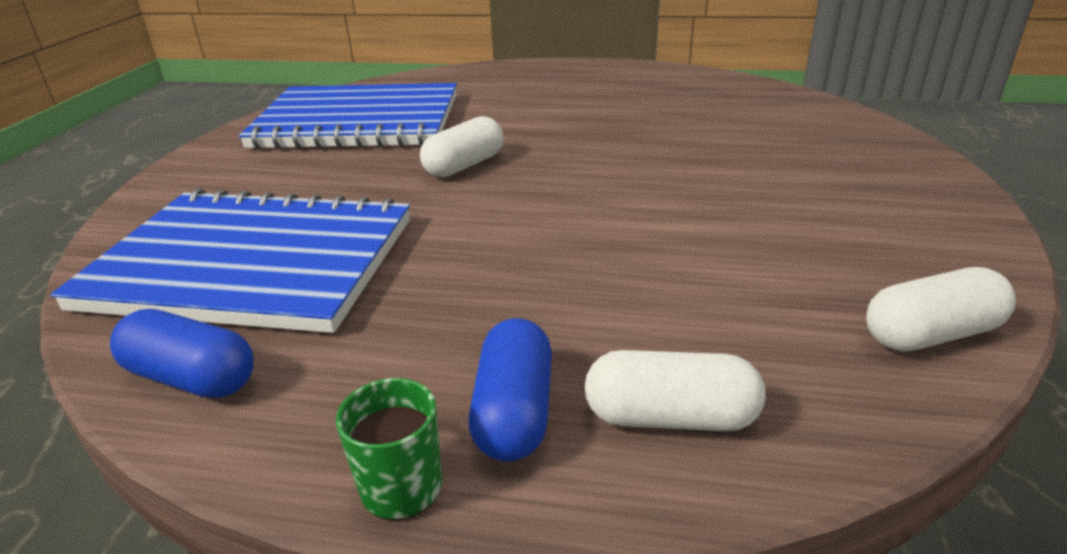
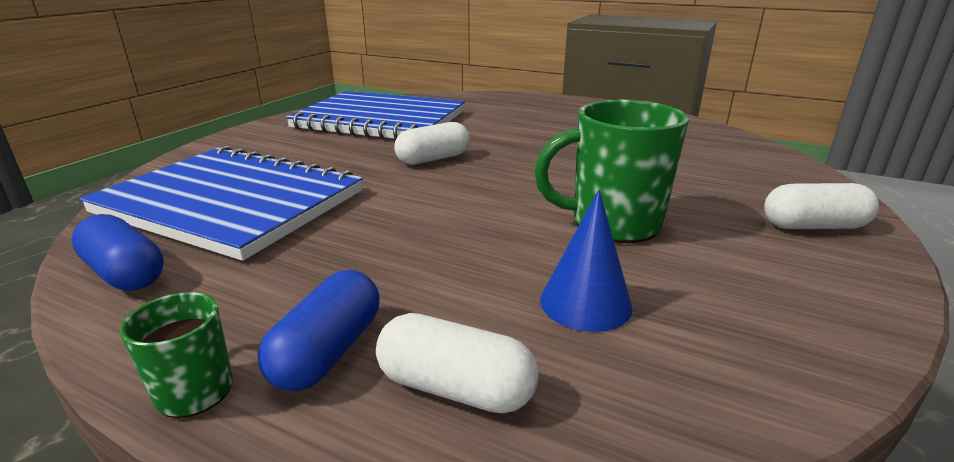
camera: 15 degrees right, 5 degrees down
white capsule [866,267,1016,351] -> white capsule moved to [764,183,879,229]
none -> green mug [534,100,689,243]
none -> blue cone [540,190,633,332]

